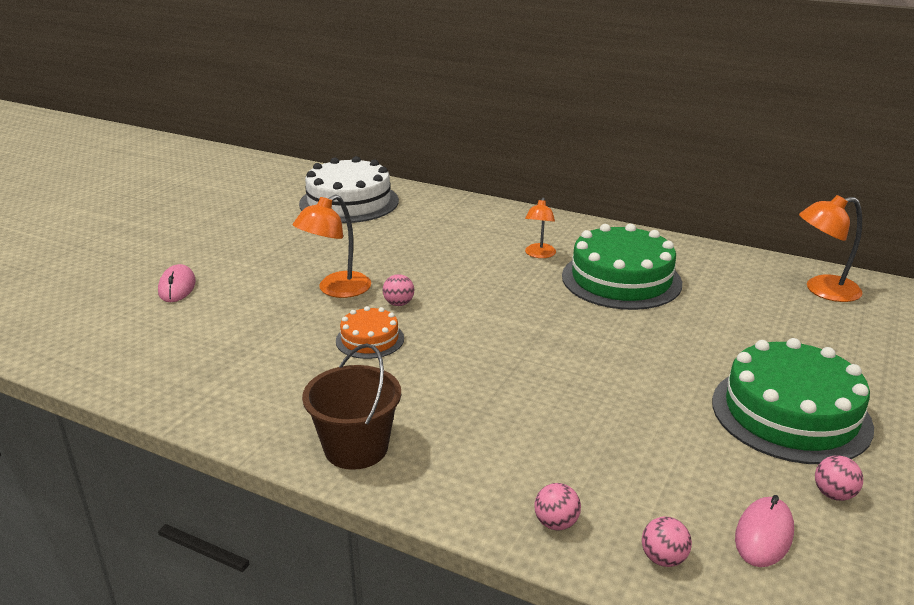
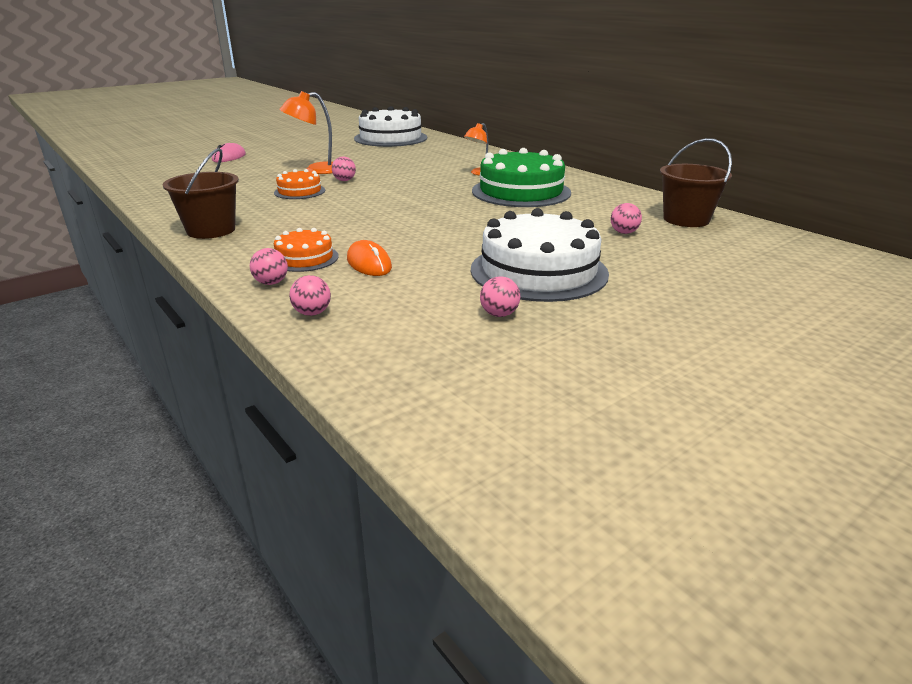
camera: 25 degrees right, 0 degrees up
green cake [712,338,874,464] -> white cake [471,208,609,302]
pink mouse [735,495,794,567] -> none
orange lamp [799,195,862,302] -> brown bucket [660,138,732,227]
none -> orange cake [274,228,339,272]
none -> orange mouse [347,240,392,276]
none -> pink ball [611,203,642,234]

